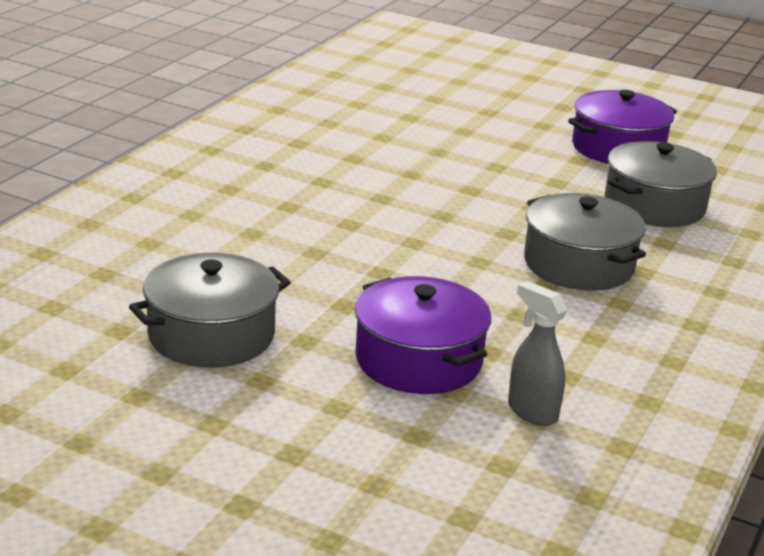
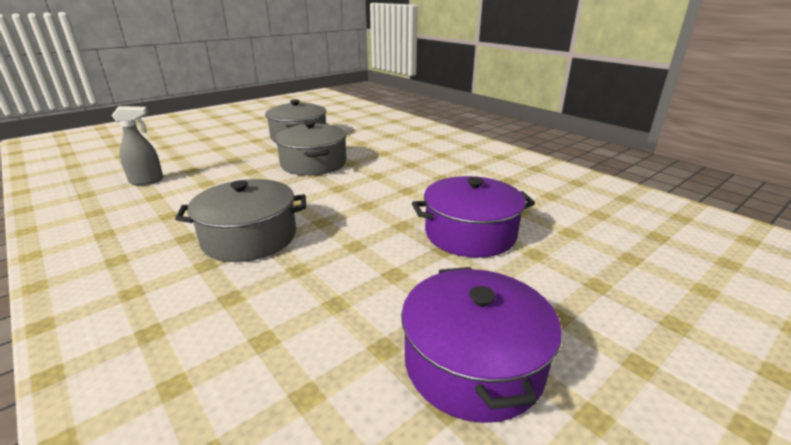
camera: 115 degrees right, 0 degrees up
purple pot [355,276,491,394] -> purple pot moved to [412,176,535,258]
grey pot [605,141,717,227] -> grey pot moved to [274,121,347,176]

